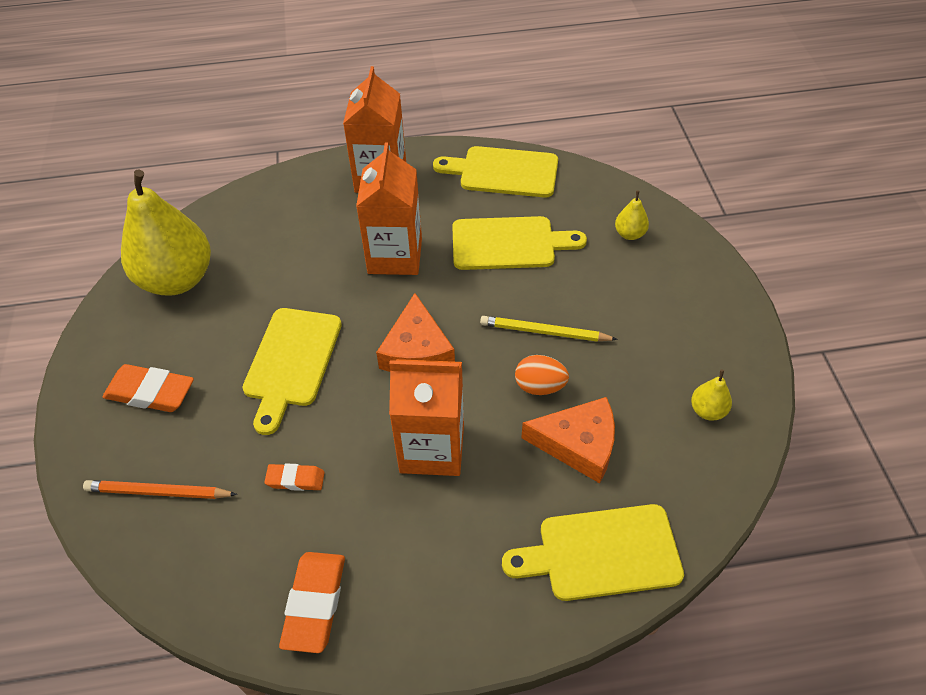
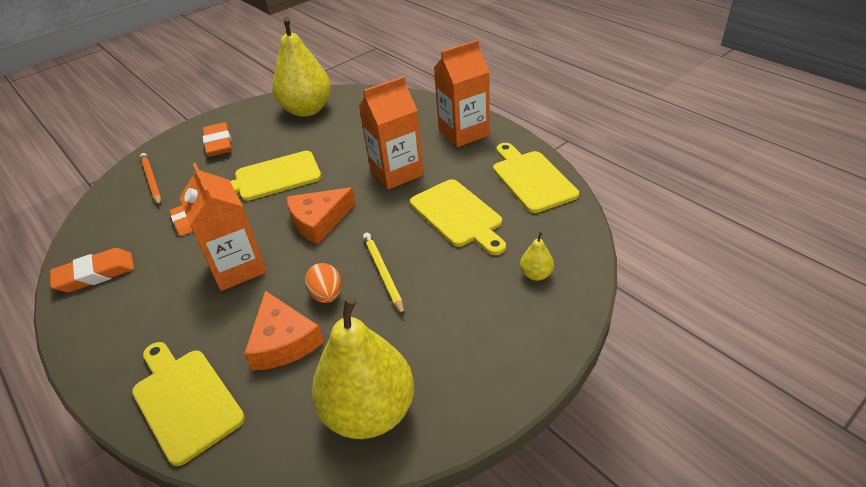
camera: 60 degrees right, 10 degrees down
yellow pear [691,369,732,421] -> yellow pear [312,296,414,439], size x2.44

